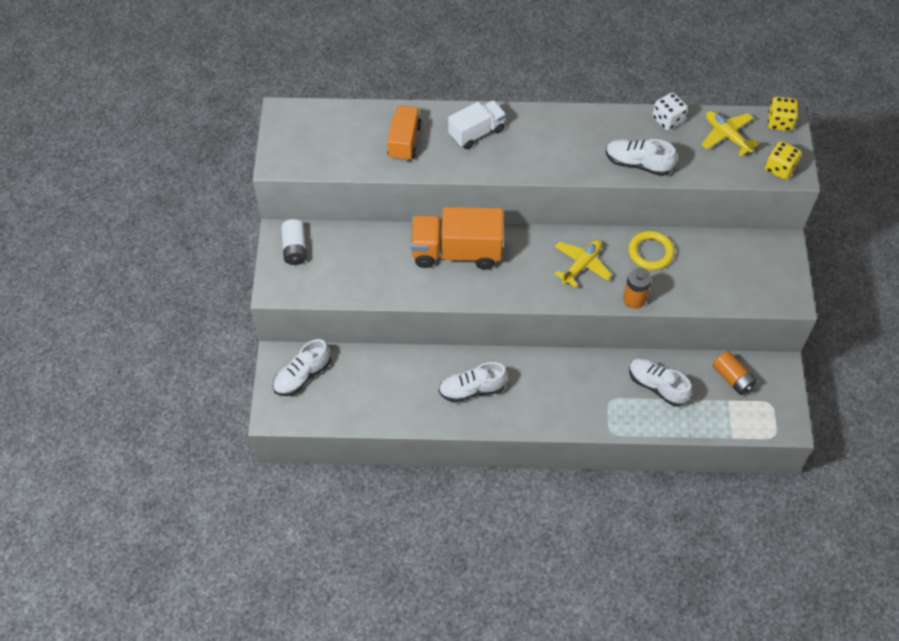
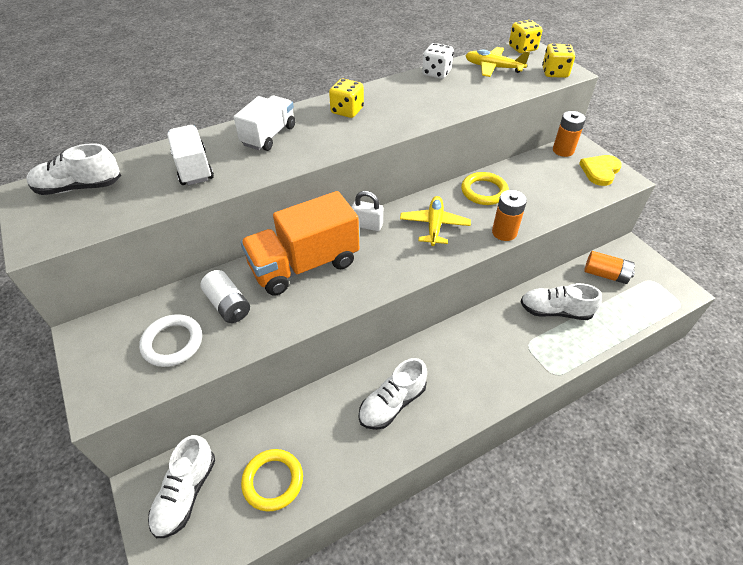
camera: 30 degrees left, 10 degrees down
white battery [281,219,307,265] -> white battery moved to [200,270,250,323]
orange truck [387,105,421,161] -> white truck [167,125,214,185]
white shoe [606,139,677,176] -> white shoe moved to [26,143,121,195]
none -> white ring [139,314,202,367]
none -> yellow ring [241,449,303,511]
none -> yellow dice [329,78,364,118]
none -> white padlock [351,191,383,231]
none -> orange battery [553,111,586,157]
none -> yellow heart [579,155,622,186]

